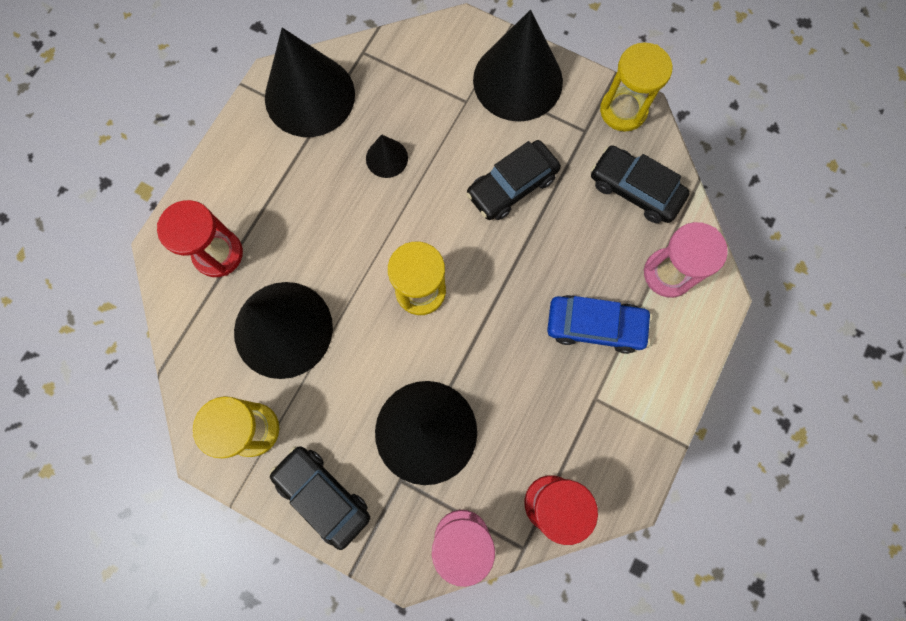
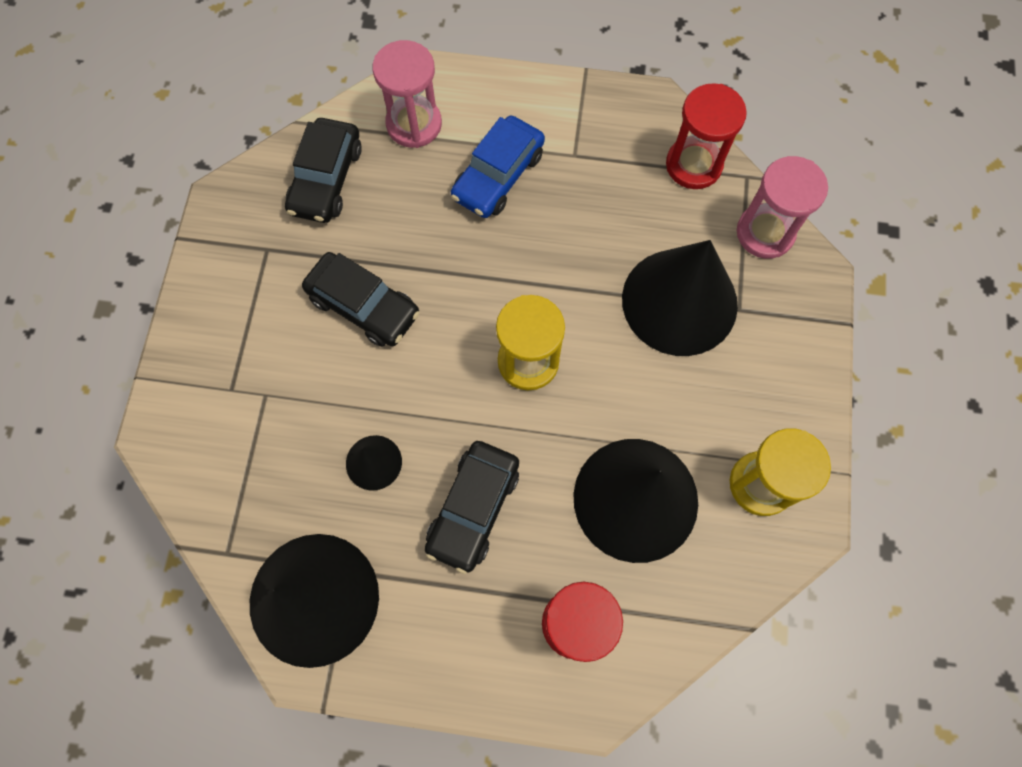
camera: 110 degrees left, 5 degrees down
black car [270,446,370,550] -> black car moved to [425,441,519,574]
black cone [473,10,563,122] -> none
blue car [547,295,652,354] -> blue car turned 135 degrees counterclockwise [451,115,545,218]
yellow hourglass [600,42,672,132] -> none

